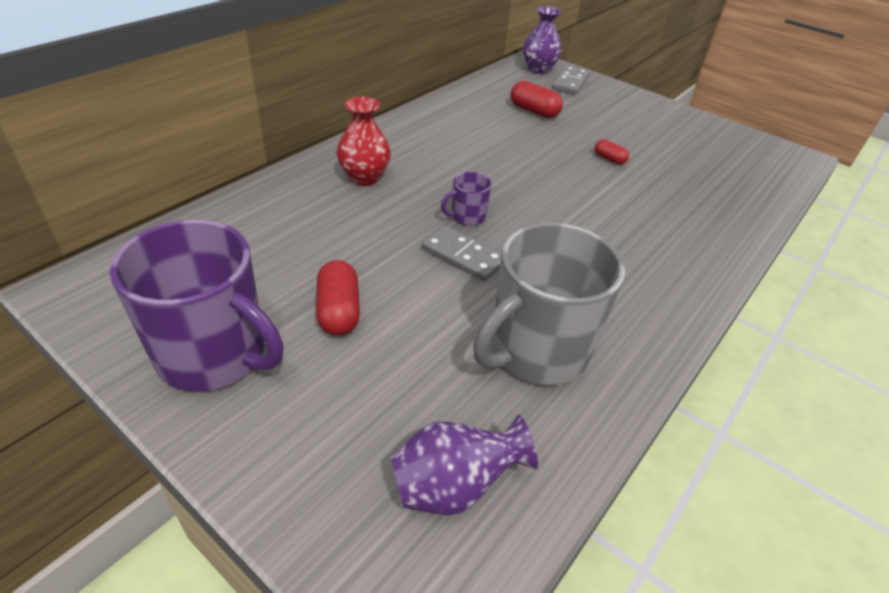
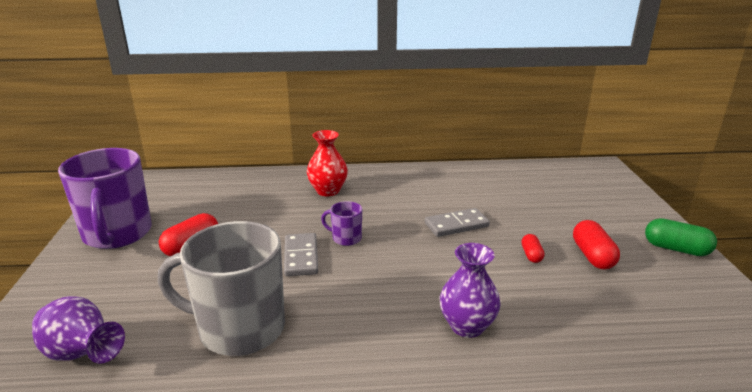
camera: 50 degrees right, 15 degrees down
red capsule [510,81,563,118] -> red capsule moved to [573,220,620,269]
purple vase [523,6,562,74] -> purple vase moved to [440,243,501,338]
grey domino [552,66,589,94] -> grey domino moved to [425,208,490,237]
none -> green capsule [645,218,717,256]

